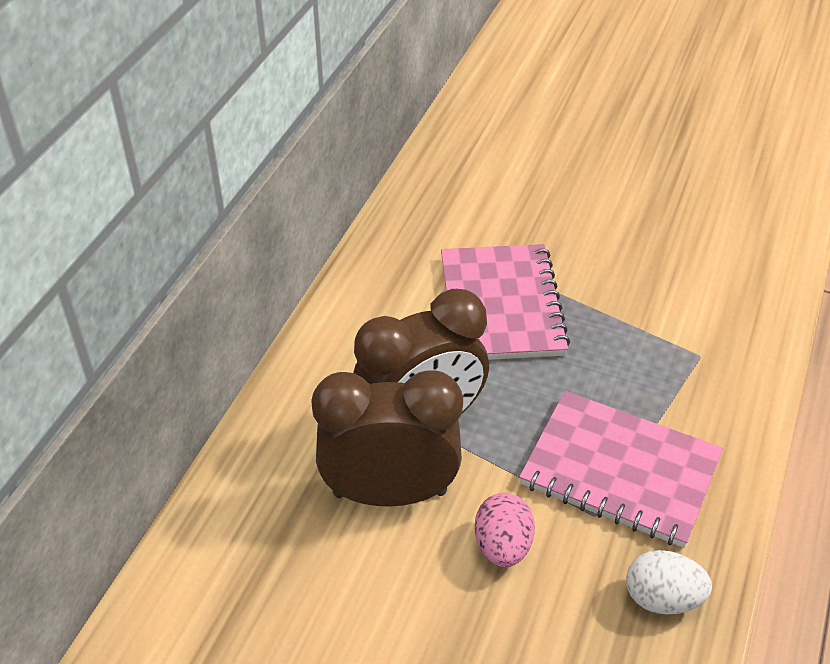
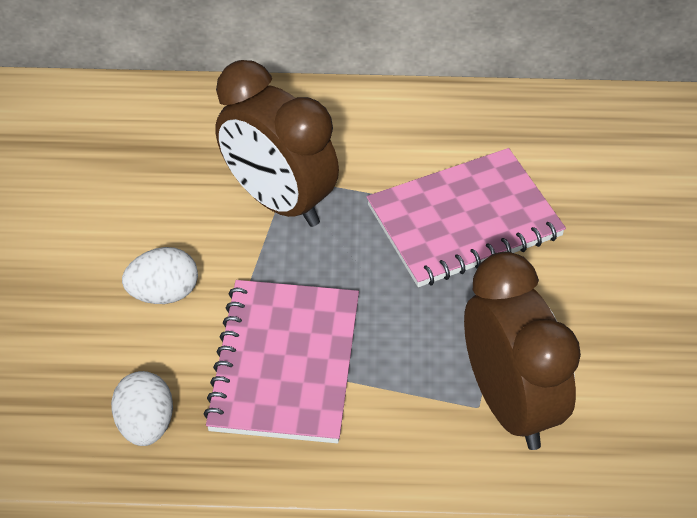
camera: 70 degrees right, 5 degrees up
brown clock [311,370,463,507] -> brown clock moved to [464,252,581,450]
pink egg [475,493,535,567] -> white egg [122,247,198,304]

